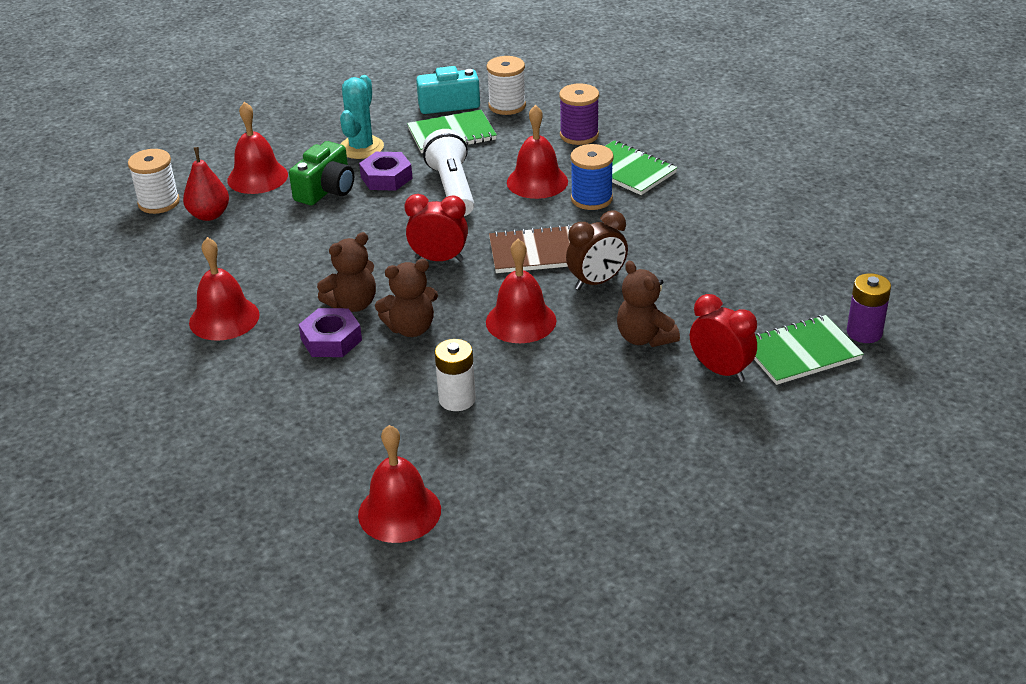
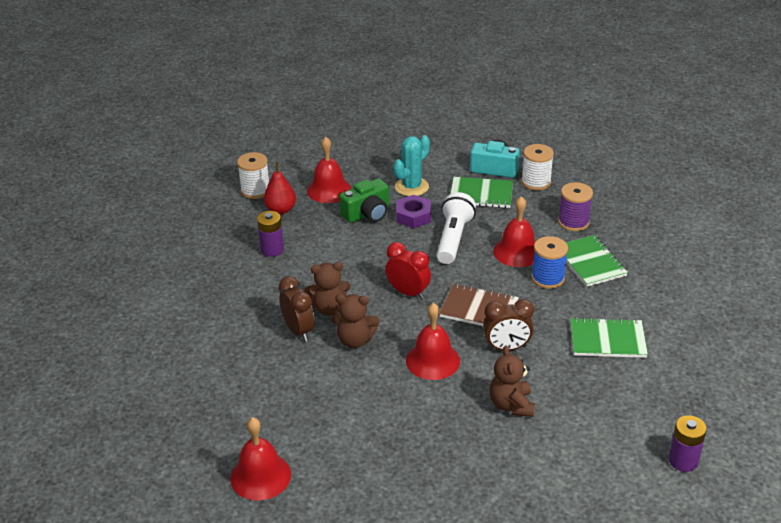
camera: 25 degrees right, 0 degrees up
red bell [189,237,259,341] -> none
purple nut [299,308,362,357] -> brown clock [279,276,315,342]
white battery [435,339,476,411] -> none
red clock [690,294,757,382] -> none
green notebook [754,315,864,385] -> green notebook moved to [570,317,648,358]
none -> purple battery [257,211,284,257]

